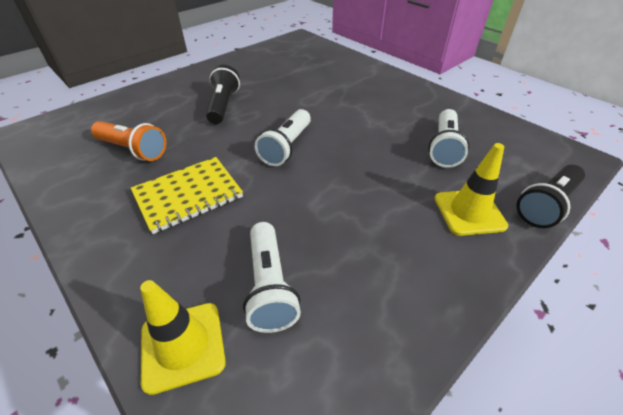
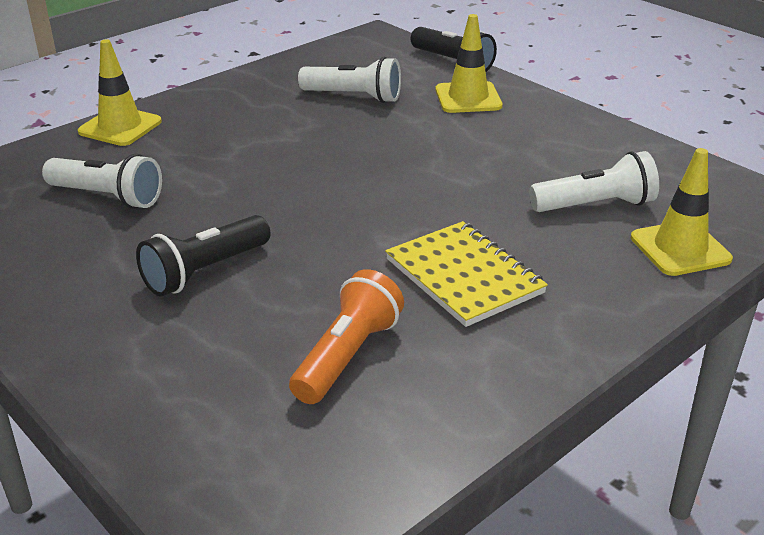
camera: 90 degrees left, 10 degrees down
black flashlight [206,65,240,124] -> black flashlight turned 45 degrees counterclockwise [136,215,271,297]
white flashlight [255,109,311,166] -> white flashlight moved to [42,154,162,209]
none -> yellow traffic cone [78,39,162,146]

